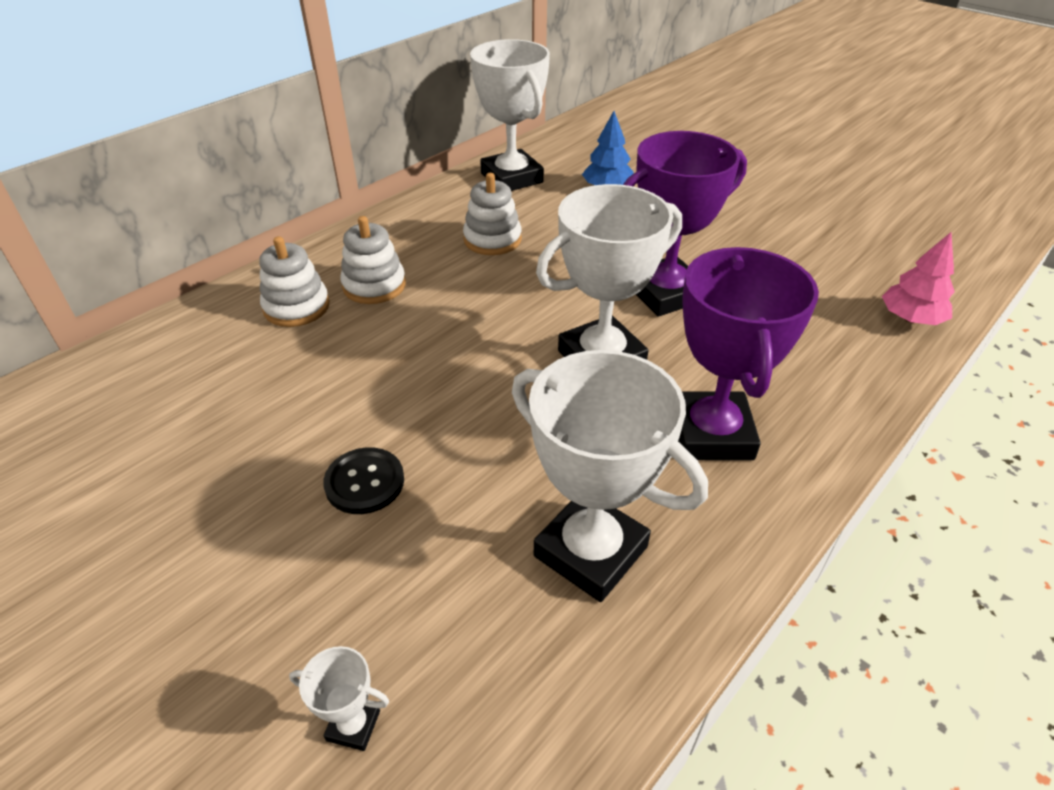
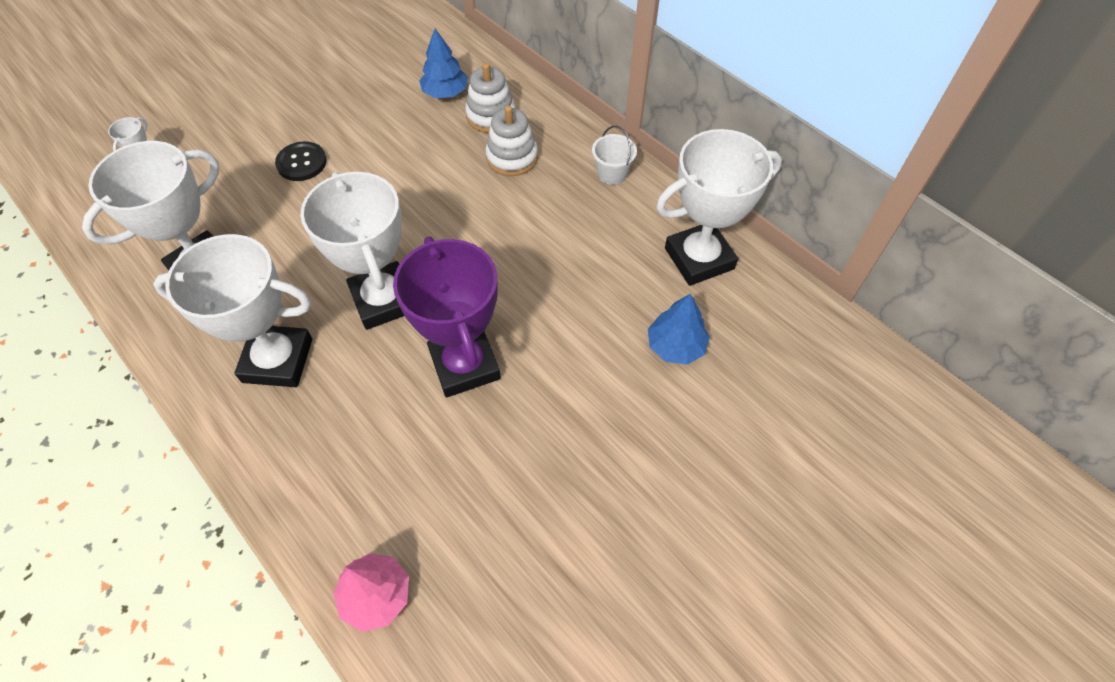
camera: 95 degrees right, 15 degrees up
white stacking toy [463,173,522,255] -> none
purple trophy [678,247,819,460] -> white trophy [153,234,312,387]
none -> blue tree [419,29,468,98]
none -> white bucket [592,125,637,185]

